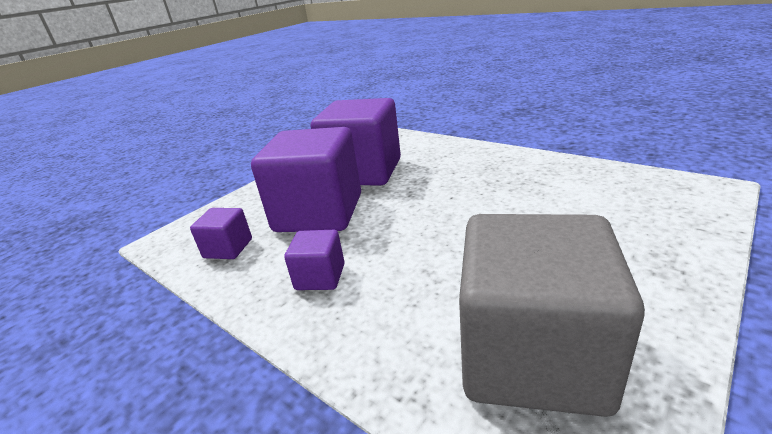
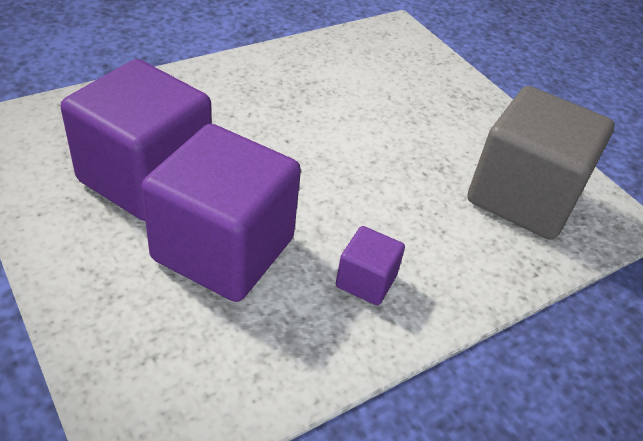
camera: 80 degrees left, 15 degrees up
purple cube [190,208,252,259] -> none

